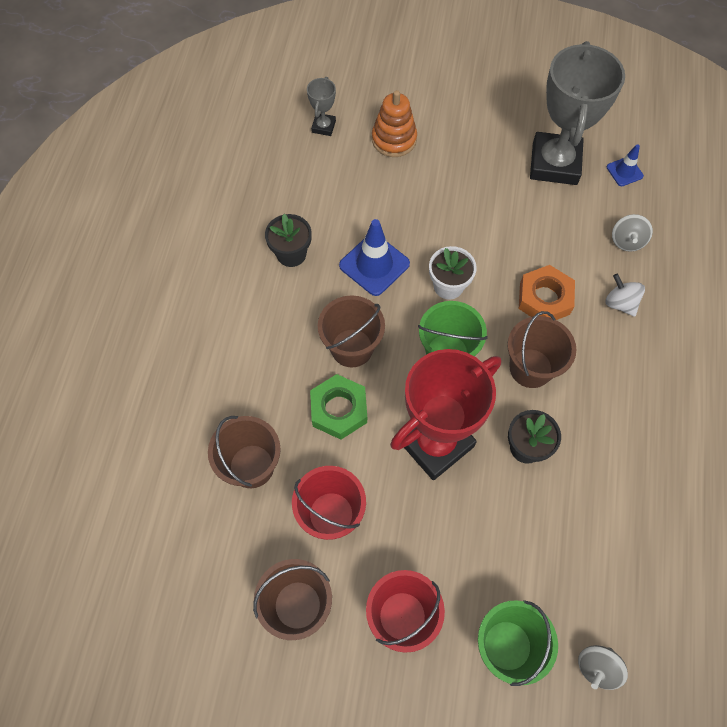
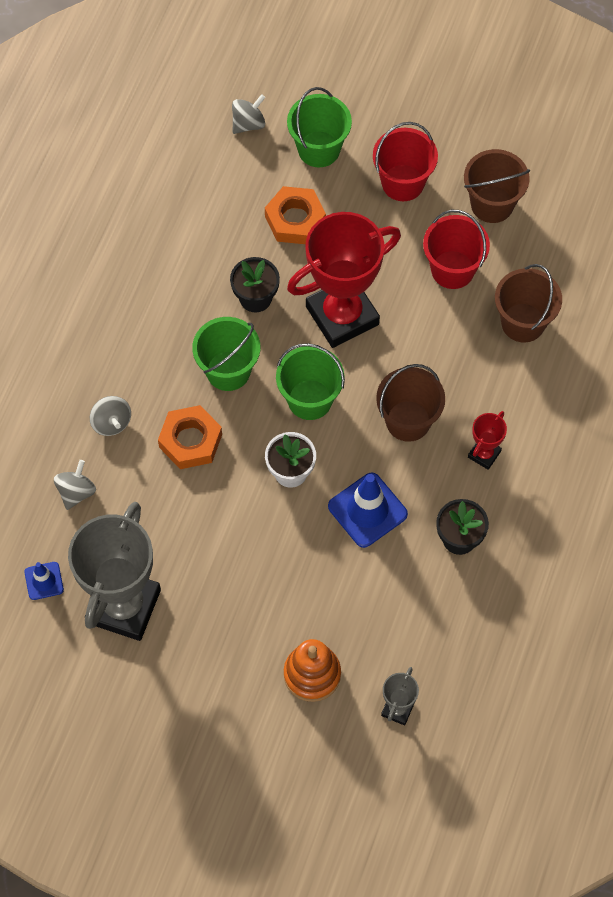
camera: 170 degrees left, 0 degrees up
green nut [310,374,367,440] -> none
brown bucket [507,311,576,388] -> green bucket [192,317,260,391]
white spinning top [605,274,645,317] -> grey spinning top [90,396,131,436]
none -> orange nut [265,186,326,244]
none -> red trophy [468,411,507,470]

